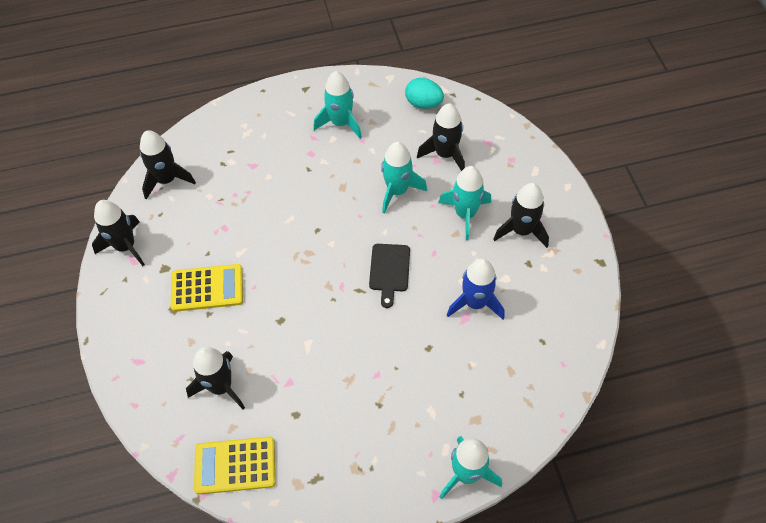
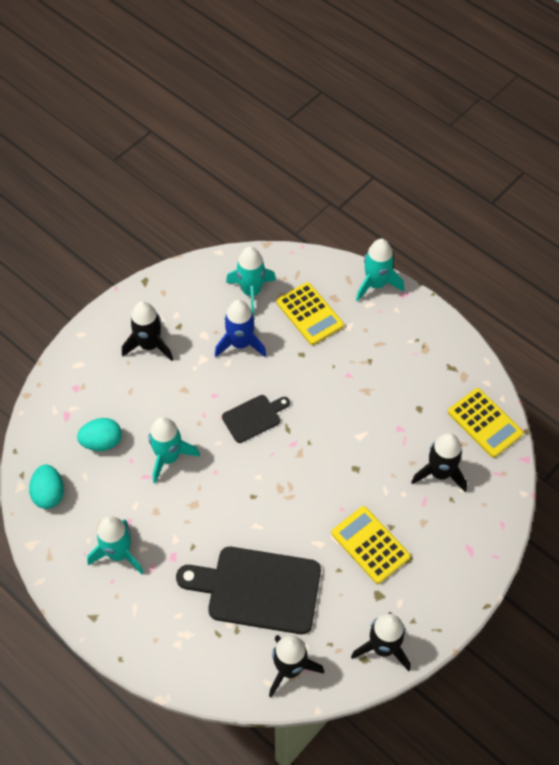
camera: 125 degrees left, 0 degrees up
black rocket [417,103,465,171] -> turquoise egg [77,418,122,451]
turquoise rocket [438,166,491,240] -> turquoise rocket moved to [226,246,276,315]
none -> black cutting board [176,547,321,634]
none -> yellow calculator [276,282,344,345]

